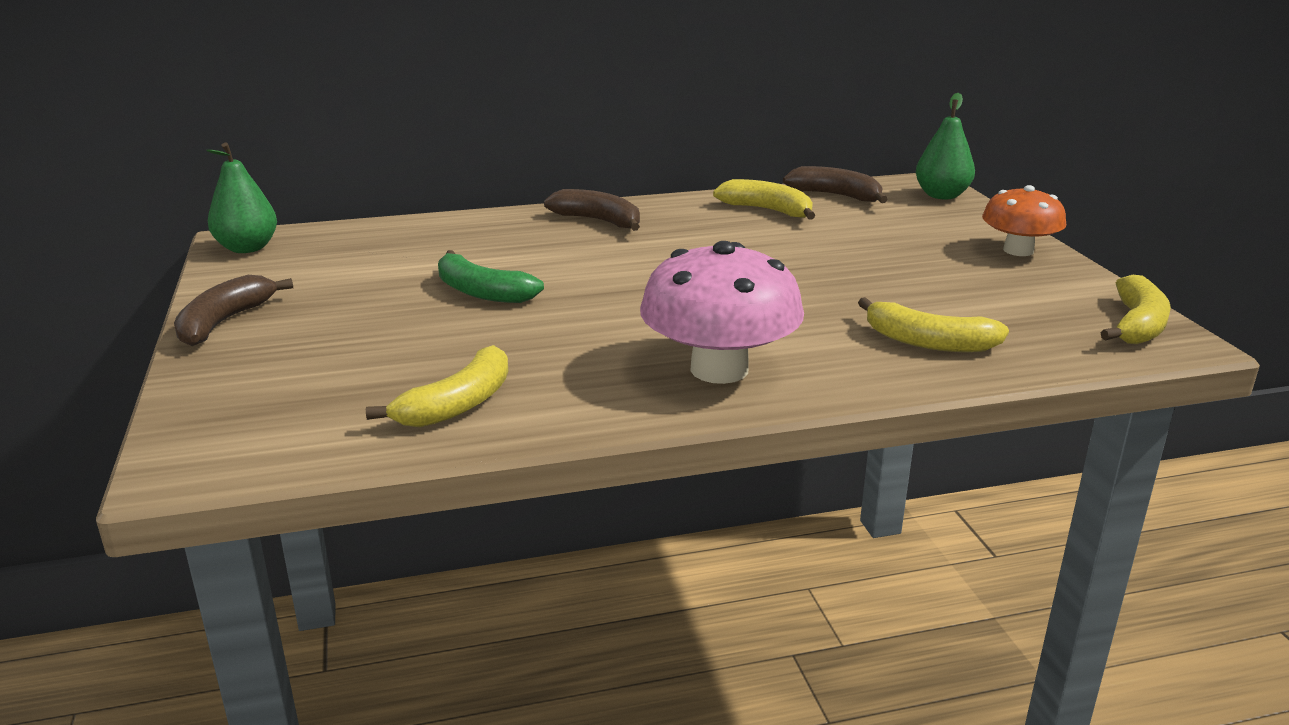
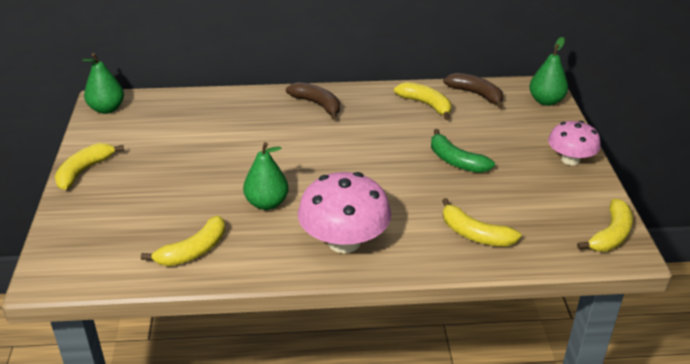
camera: 10 degrees right, 10 degrees up
brown banana [174,275,293,346] -> yellow banana [55,143,124,190]
green banana [438,250,544,303] -> green banana moved to [431,129,495,173]
orange mushroom [982,185,1066,256] -> pink mushroom [548,121,601,165]
none -> green pear [243,142,289,210]

